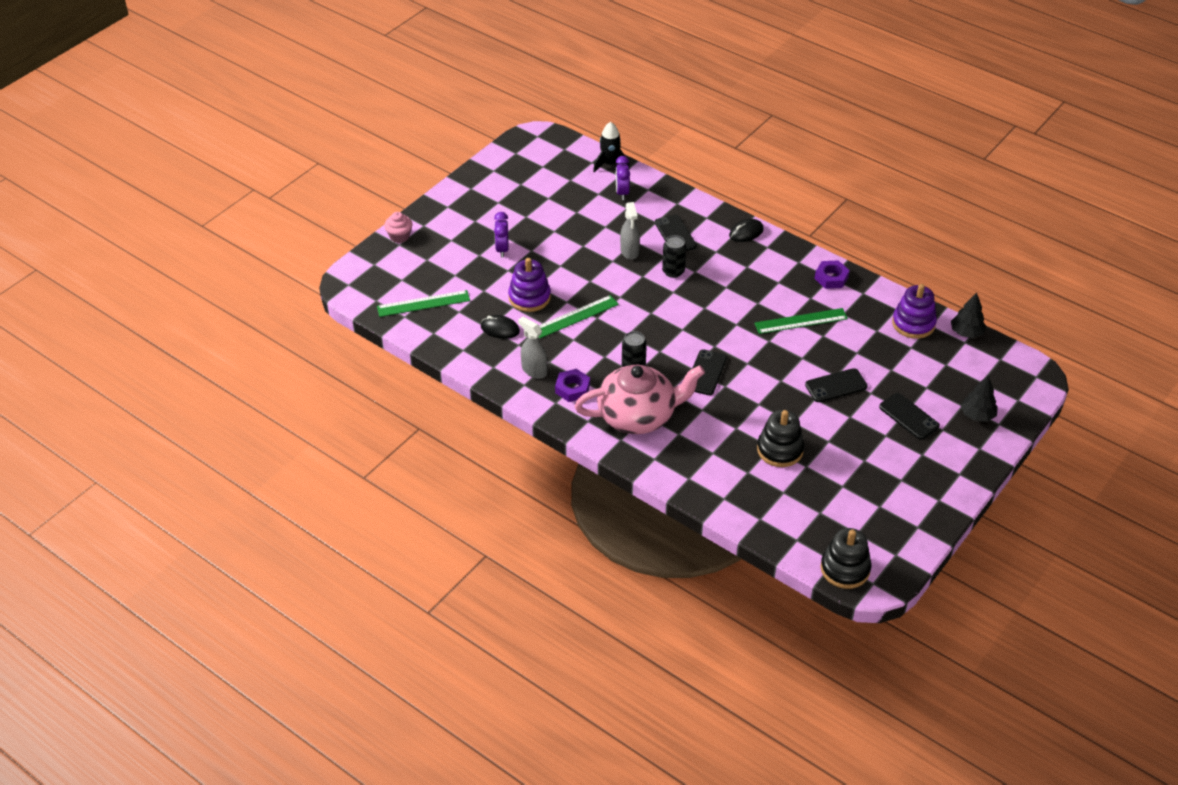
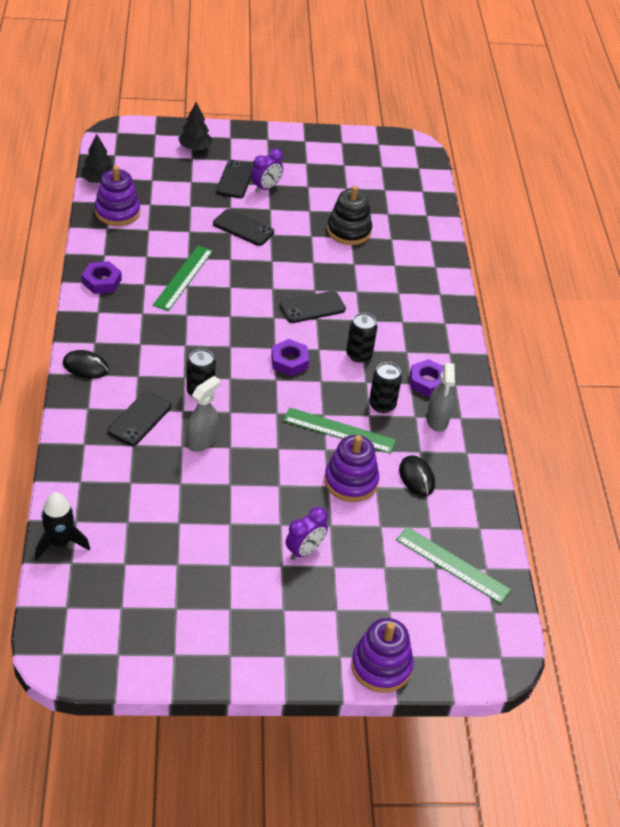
camera: 135 degrees left, 0 degrees up
pink cupcake [384,212,412,243] -> purple stacking toy [351,618,414,693]
pink teapot [575,365,705,434] -> none
purple clock [616,156,630,200] -> purple clock moved to [251,149,283,193]
green ruler [754,308,848,334] -> green ruler turned 75 degrees clockwise [153,246,213,311]
black stacking toy [820,528,871,589] -> none
none -> purple nut [271,339,309,376]
none -> black can [369,362,402,413]

